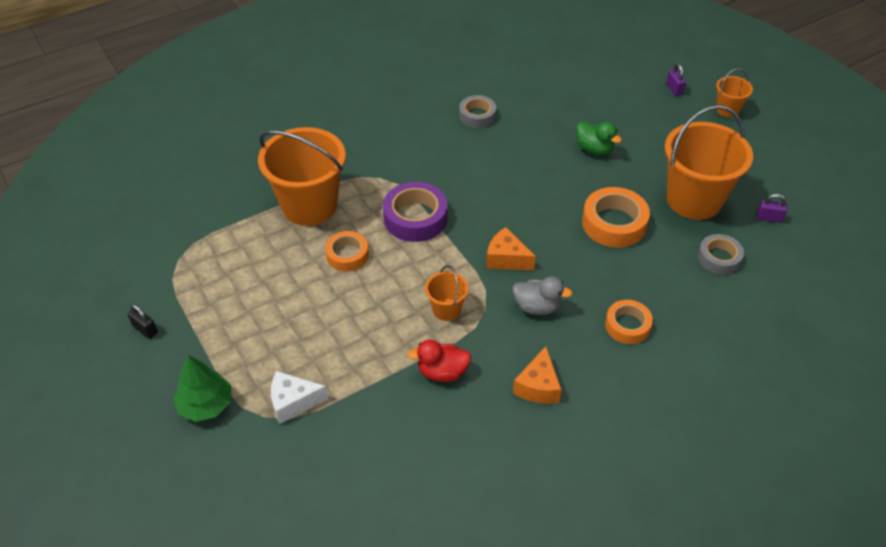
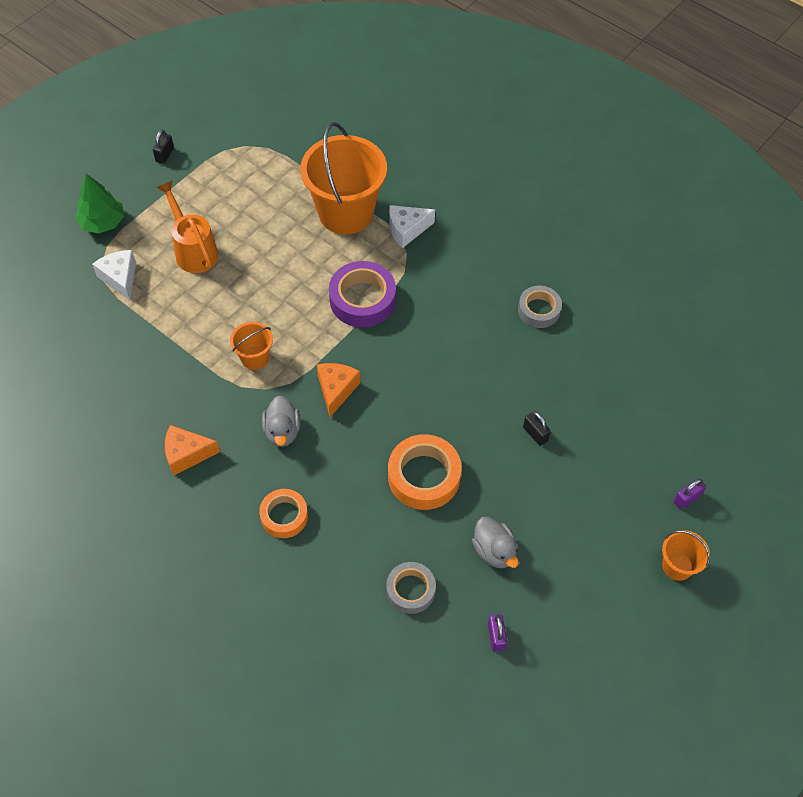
camera: 70 degrees right, 10 degrees up
orange tape [325,231,369,271] -> none
red duck [408,340,471,382] -> none
green duck [576,121,622,155] -> black padlock [523,412,551,446]
orange bucket [665,105,753,220] -> grey duck [472,516,519,568]
none -> orange watering can [156,180,218,273]
none -> white cheese [389,205,435,248]

